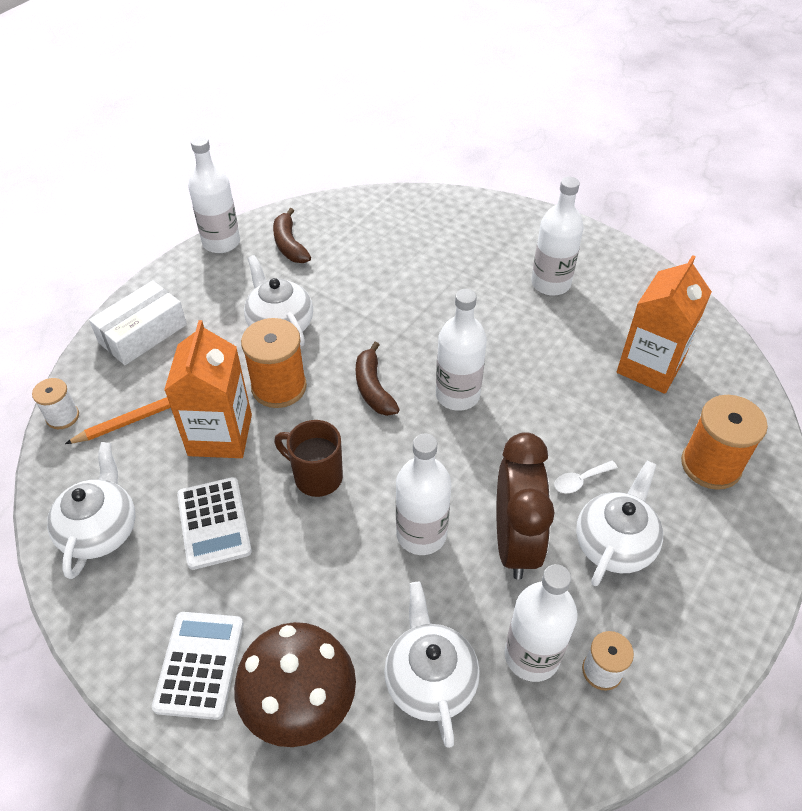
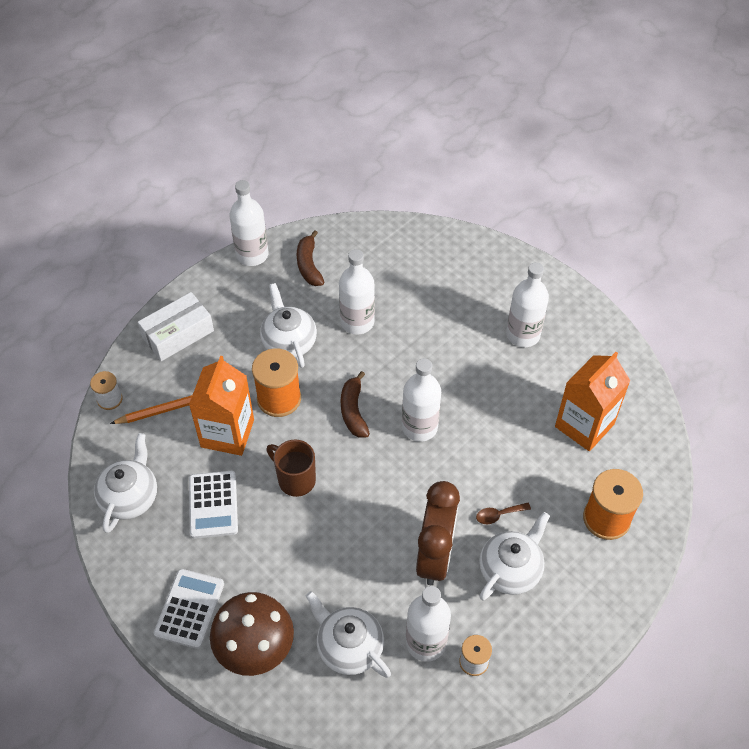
camera: 10 degrees right, 5 degrees up
white teapot [384,582,480,748] -> white teapot turned 45 degrees counterclockwise [306,591,391,678]
white bottle [396,434,451,555] -> white bottle moved to [339,249,375,334]
white spoon [554,461,618,493] -> brown spoon [476,503,531,524]

